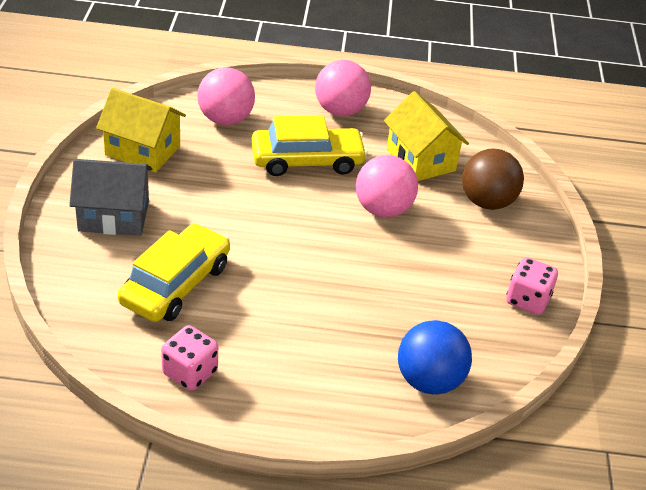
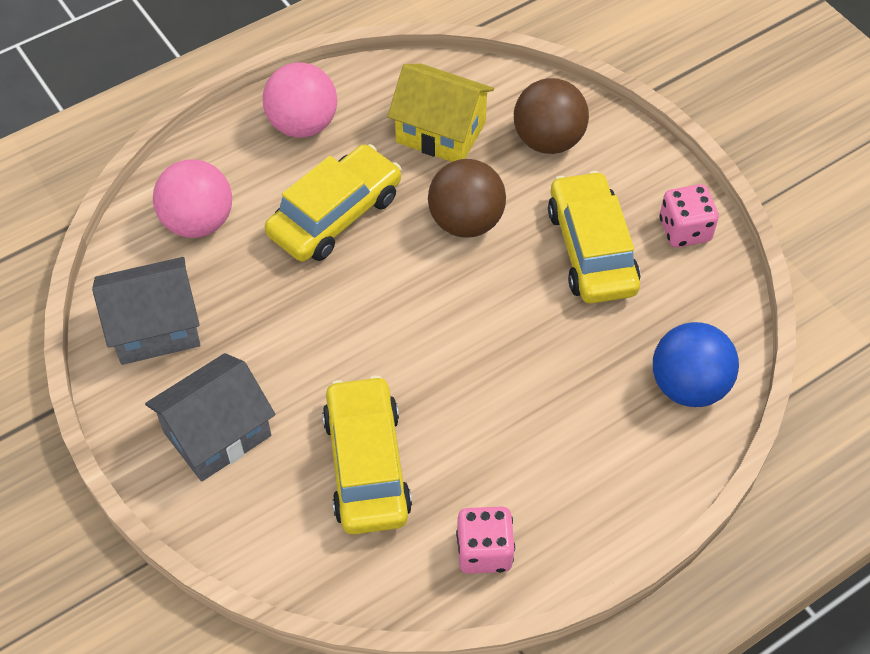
camera: 35 degrees left, 15 degrees up
yellow house [96,88,186,172] -> grey house [92,257,200,365]
pink ball [356,155,418,217] -> brown ball [428,159,506,238]
none -> yellow car [548,171,641,304]

